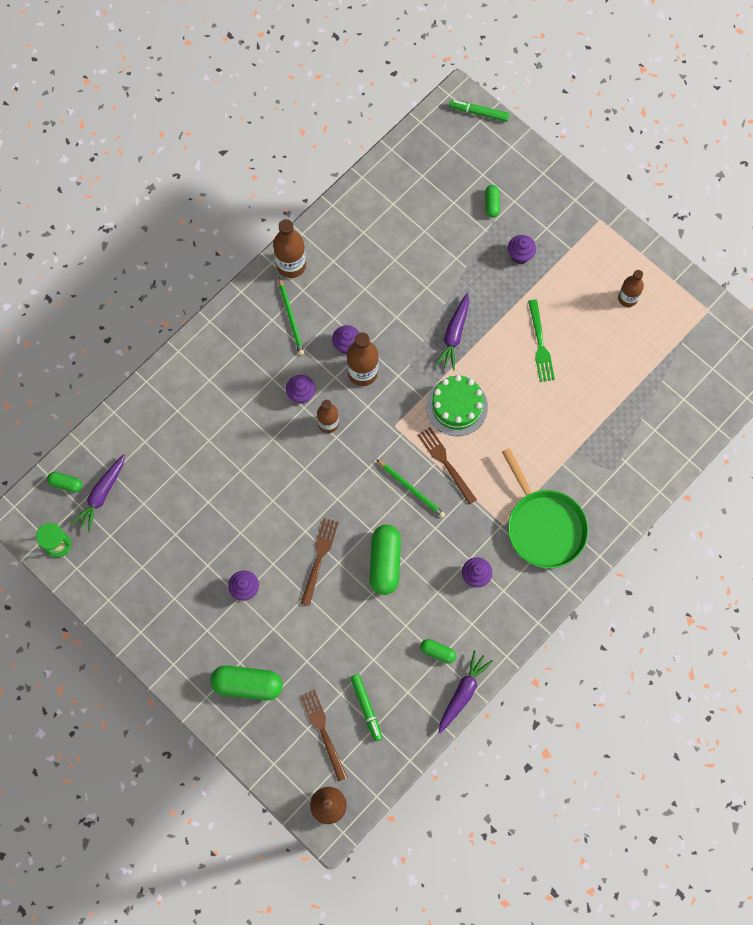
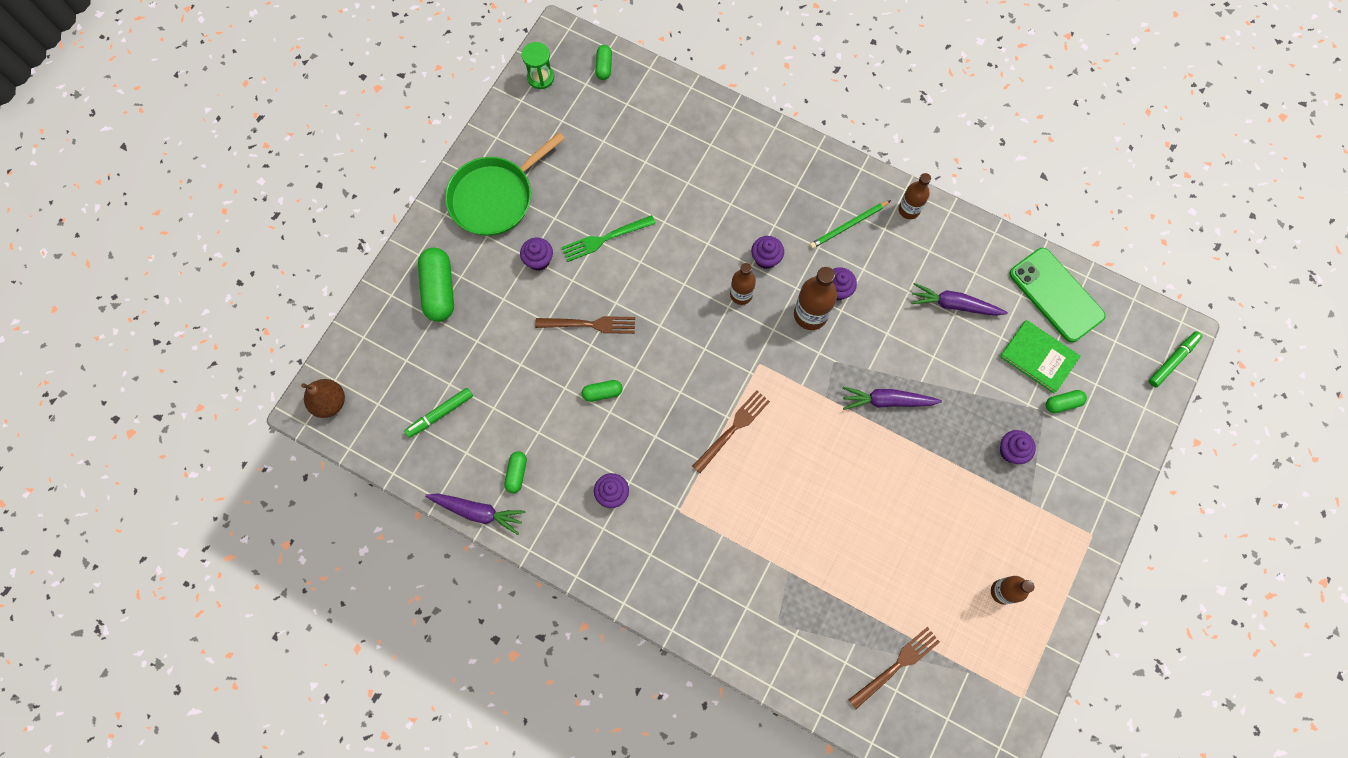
camera: 75 degrees right, 0 degrees up
purple carrot [71,454,125,533] -> purple carrot moved to [911,283,1008,316]
brown bottle [273,219,306,278] -> brown bottle [898,173,931,219], size x0.66
brown fork [300,689,348,782] -> brown fork moved to [849,627,940,709]
green capsule [370,525,401,595] -> green capsule [582,380,623,402], size x0.52
green pencil [376,459,445,518] -> none
green cake [426,375,488,436] -> none
green marker [449,100,509,122] -> green marker turned 45 degrees clockwise [1149,331,1202,387]
green pan [502,448,589,568] -> green pan moved to [445,132,565,236]
green fork [528,299,555,382] -> green fork moved to [561,215,656,262]
none -> green book [1000,320,1081,393]
none -> green phone [1009,248,1105,343]

